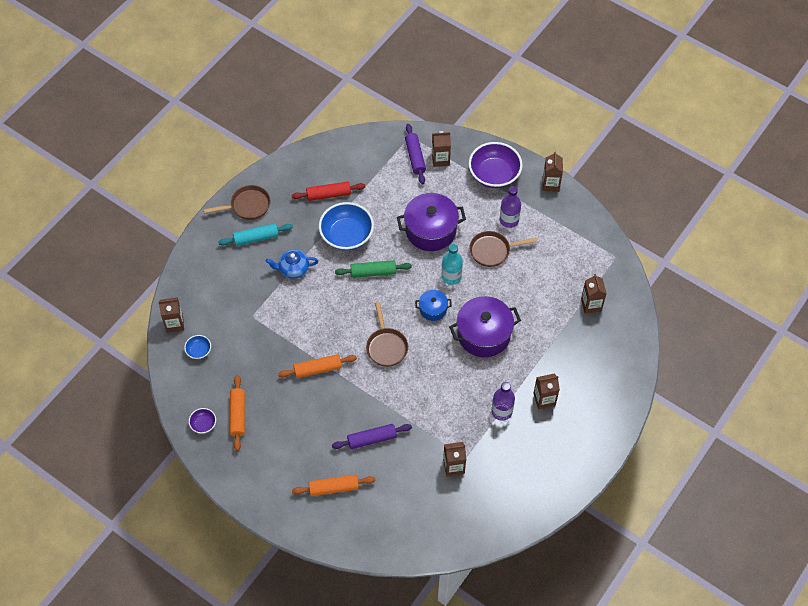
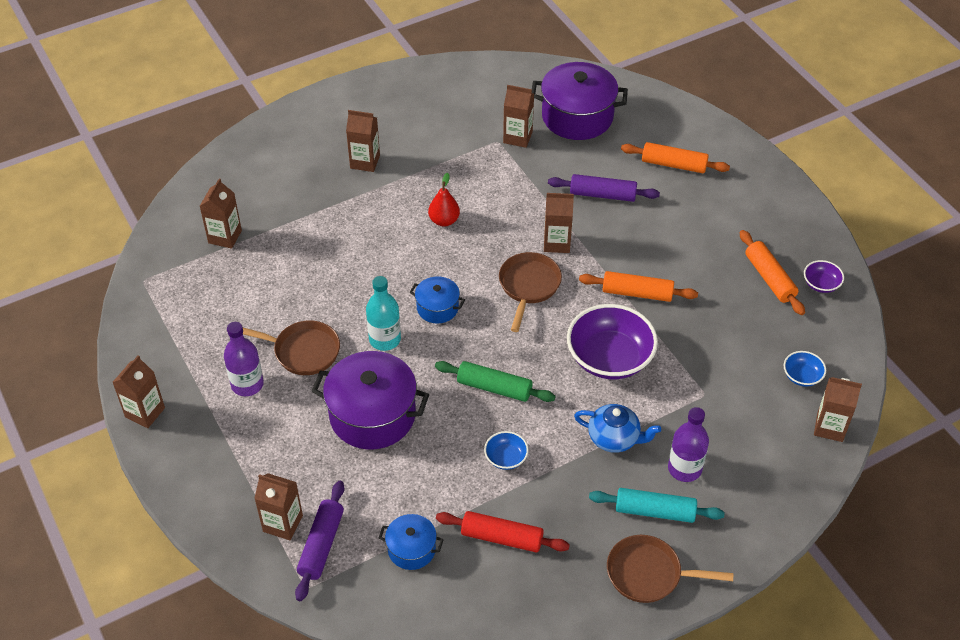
camera: 155 degrees left, 10 degrees down
orange rolling pin [230,375,245,451] -> orange rolling pin turned 45 degrees counterclockwise [740,230,805,315]
blue bowl [319,202,374,251] -> blue bowl [484,431,529,470], size x0.47
purple pot [449,296,521,357] -> purple pot moved to [532,62,628,140]
purple bowl [469,142,523,188] -> purple bowl moved to [567,304,658,379]
purple bottle [492,382,515,421] -> purple bottle moved to [668,407,709,482]
none -> blue pot [379,514,444,570]
none -> red pear [428,173,460,227]
none -> brown carton [544,193,574,253]

